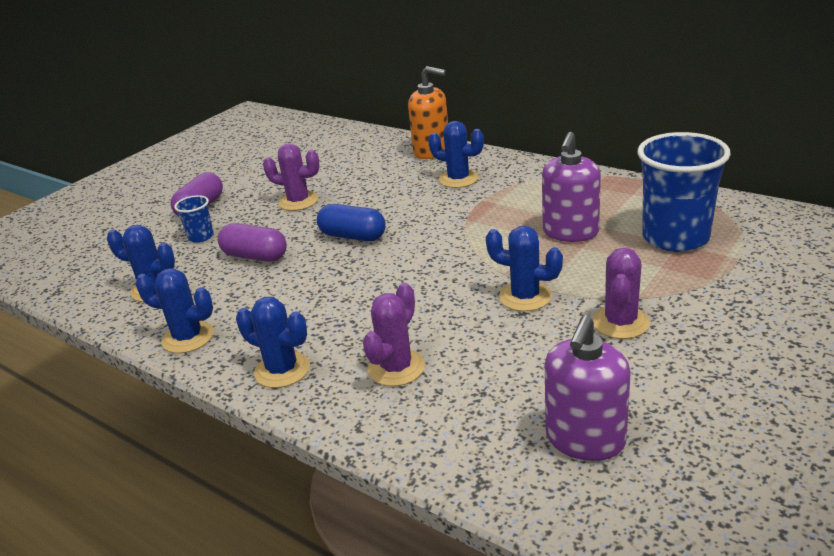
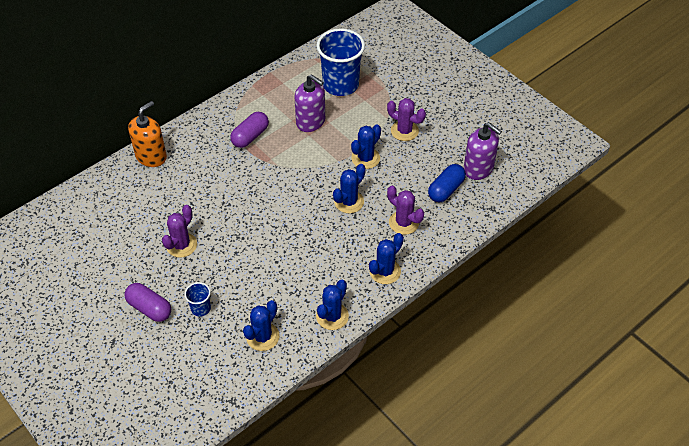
camera: 80 degrees left, 20 degrees up
purple capsule [218,223,287,262] -> purple capsule moved to [230,112,269,148]
blue capsule [317,204,386,241] -> blue capsule moved to [428,164,466,203]
blue cactus [428,121,484,188] -> blue cactus moved to [333,164,366,213]

